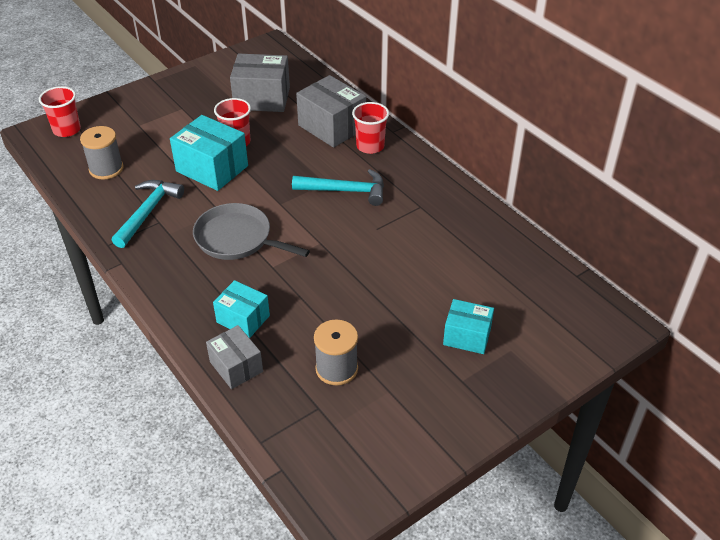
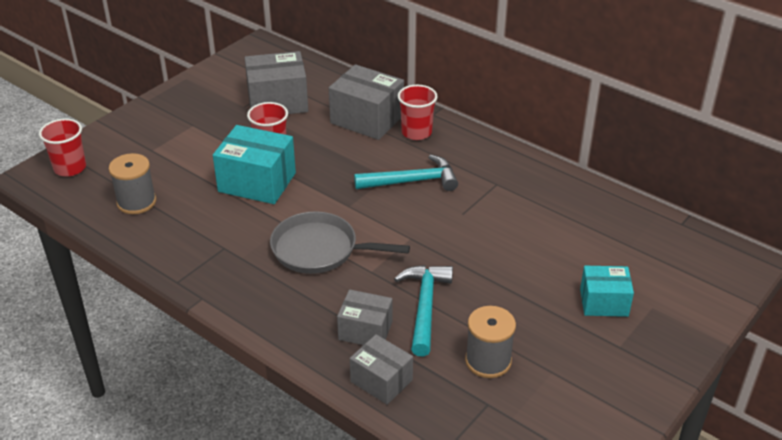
camera: 15 degrees left, 5 degrees down
turquoise hammer [112,180,184,248] -> turquoise hammer moved to [394,265,453,357]
turquoise box [213,280,270,338] -> grey box [337,289,393,345]

